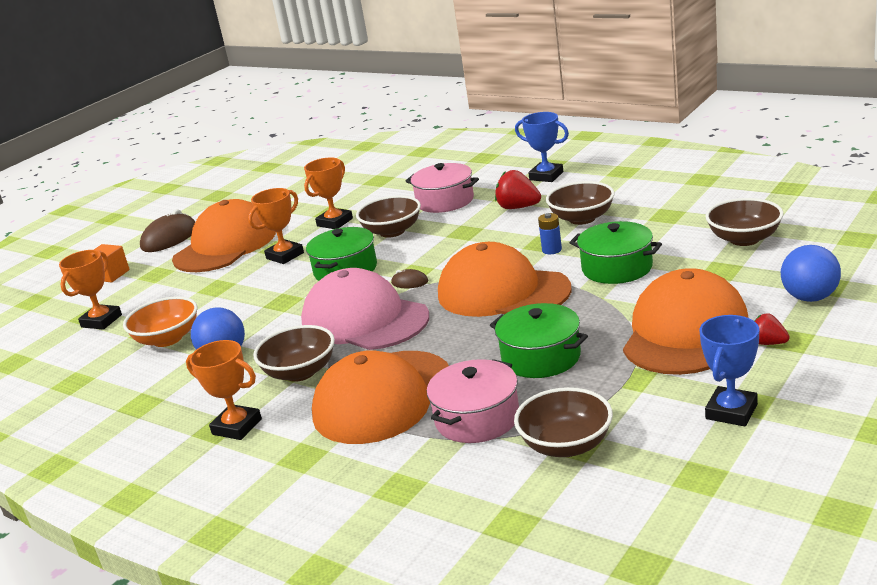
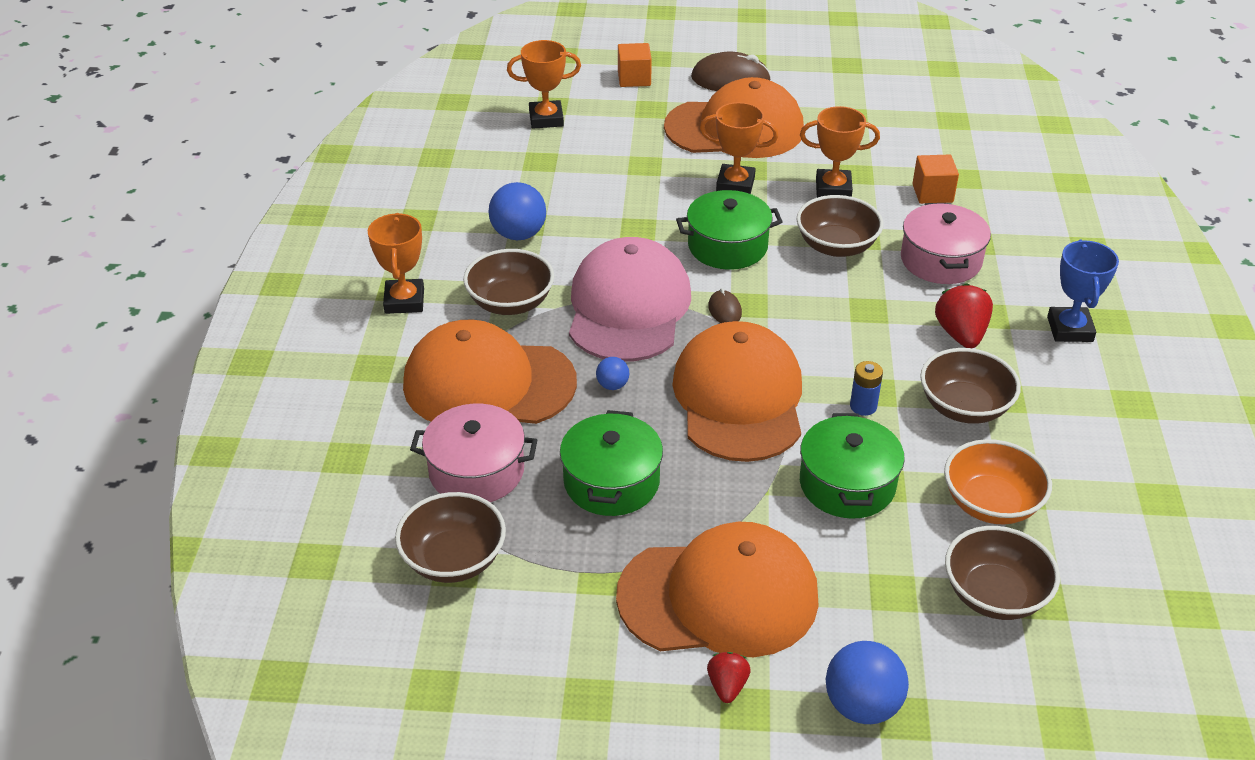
camera: 55 degrees right, 15 degrees up
orange bowl [123,296,198,347] -> orange bowl moved to [944,439,1052,524]
blue trophy [700,315,759,426] -> none
none -> blue ball [596,357,629,390]
none -> orange cube [912,154,959,204]

